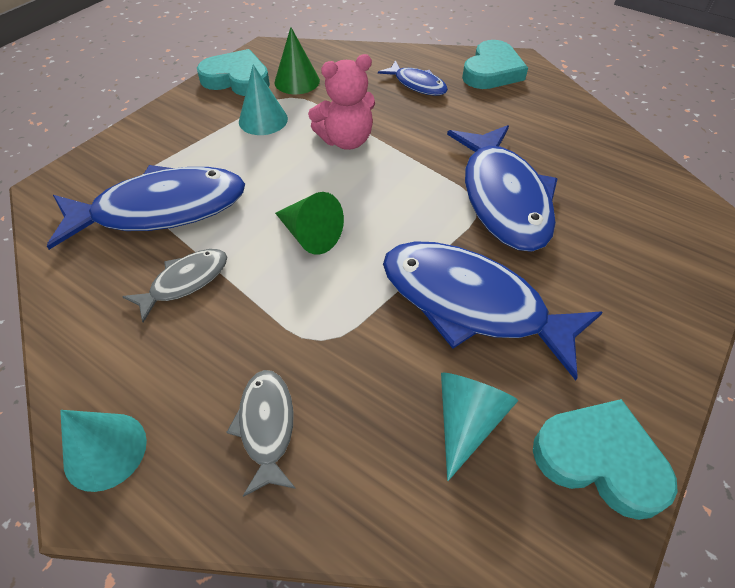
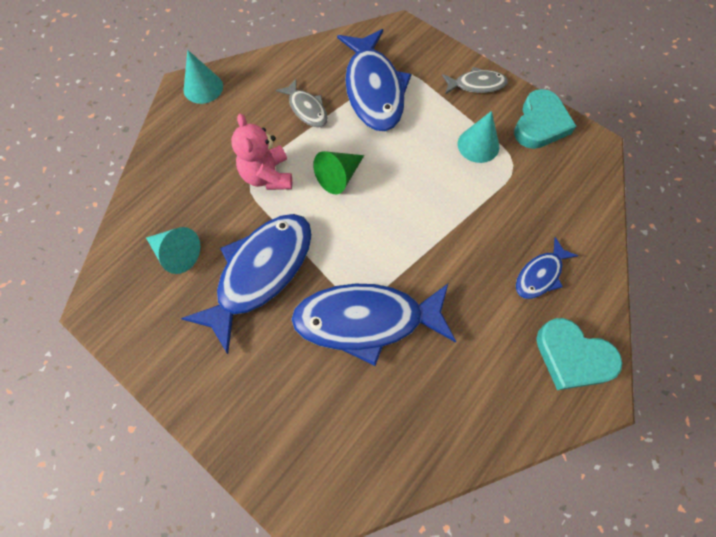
camera: 95 degrees right, 15 degrees up
grey fish [226,370,296,497] -> grey fish moved to [442,67,508,94]
green cone [274,27,320,94] -> none
pink teddy bear [308,54,375,150] -> pink teddy bear moved to [231,113,292,190]
turquoise heart [533,399,678,520] -> none

